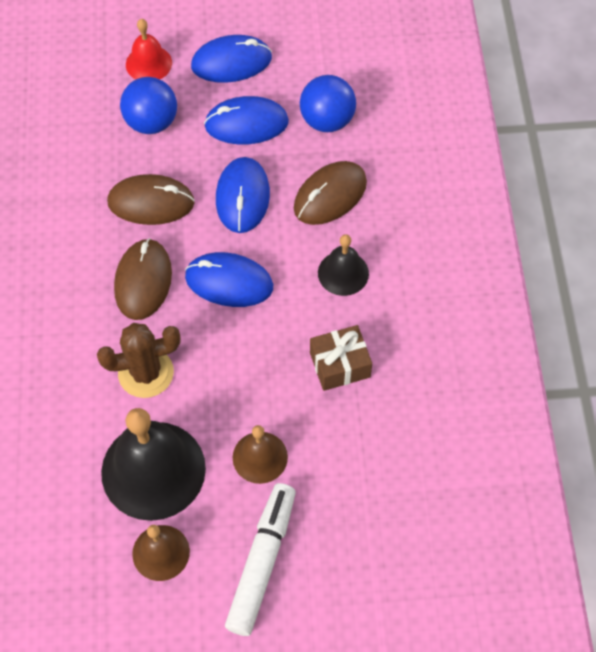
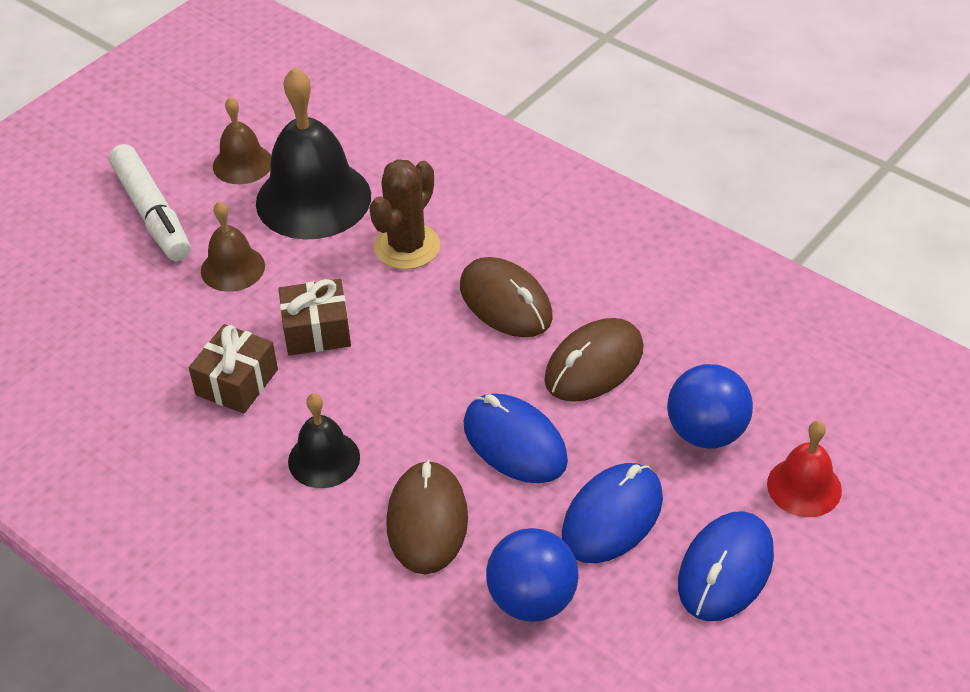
camera: 135 degrees right, 15 degrees down
blue mouse [185,252,273,307] -> none
none -> brown gift [279,279,351,355]

